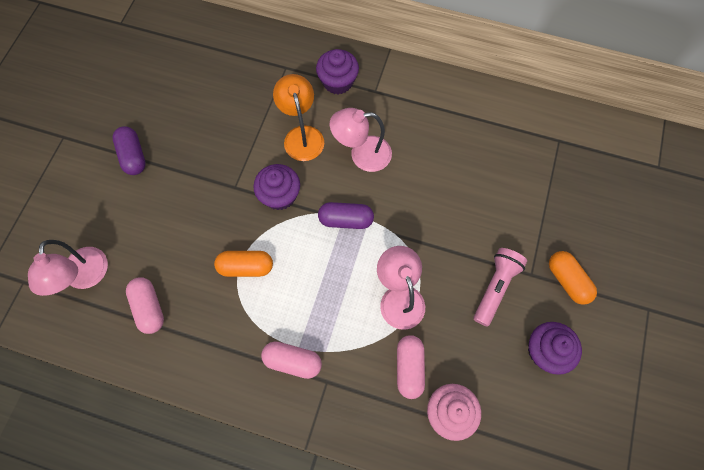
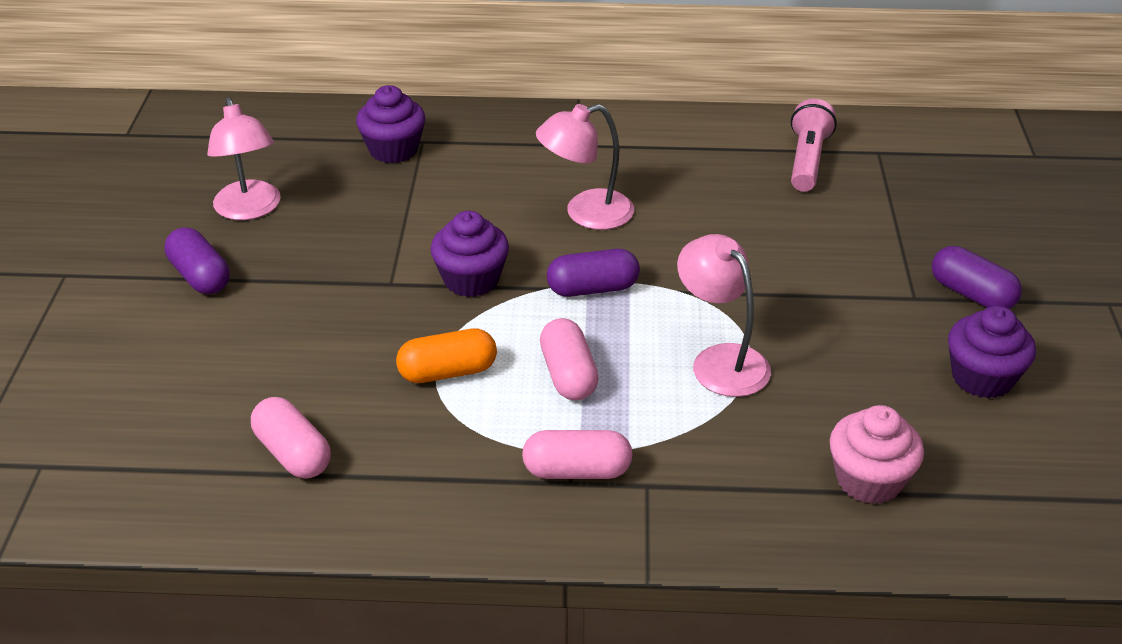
camera: 15 degrees left, 30 degrees down
pink lamp [28,240,108,296] -> pink lamp moved to [207,97,281,220]
orange lamp [273,74,324,161] -> none
purple cupcake [316,49,359,94] -> purple cupcake moved to [356,85,425,163]
pink capsule [397,335,425,399] -> pink capsule moved to [540,318,599,400]
pink flashlight [474,248,527,327] -> pink flashlight moved to [791,99,837,192]
orange capsule [549,251,597,305] -> purple capsule [932,246,1022,309]

